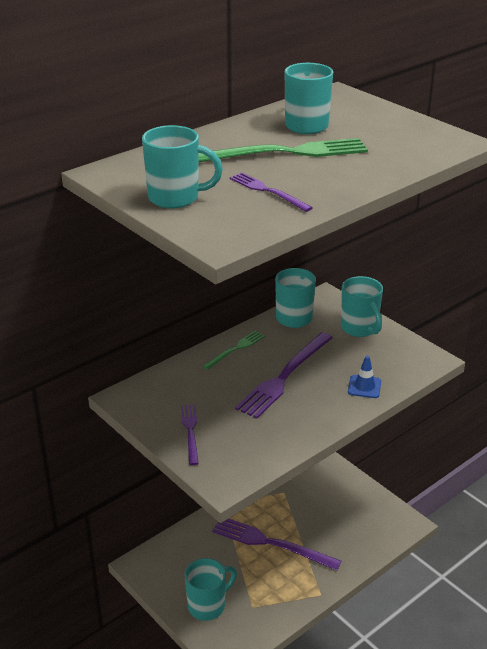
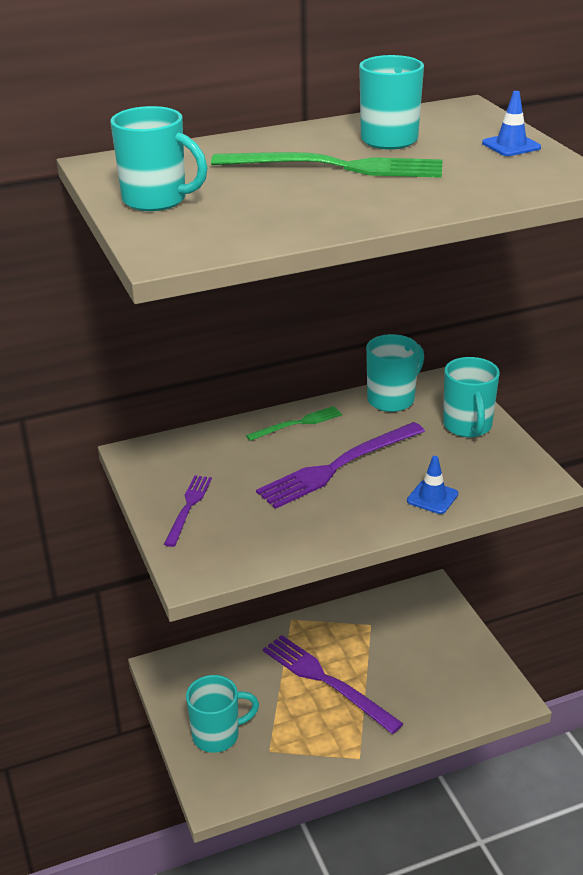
camera: 20 degrees right, 0 degrees up
purple fork [230,172,313,212] -> none
none -> blue traffic cone [482,91,541,156]

